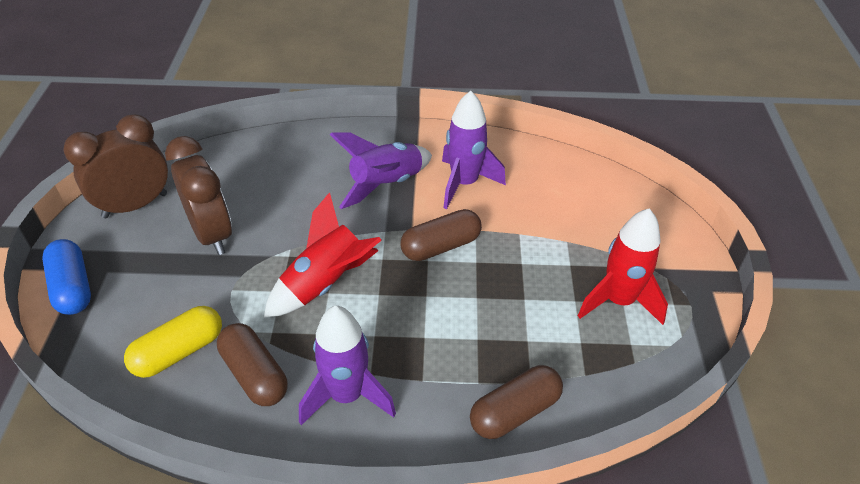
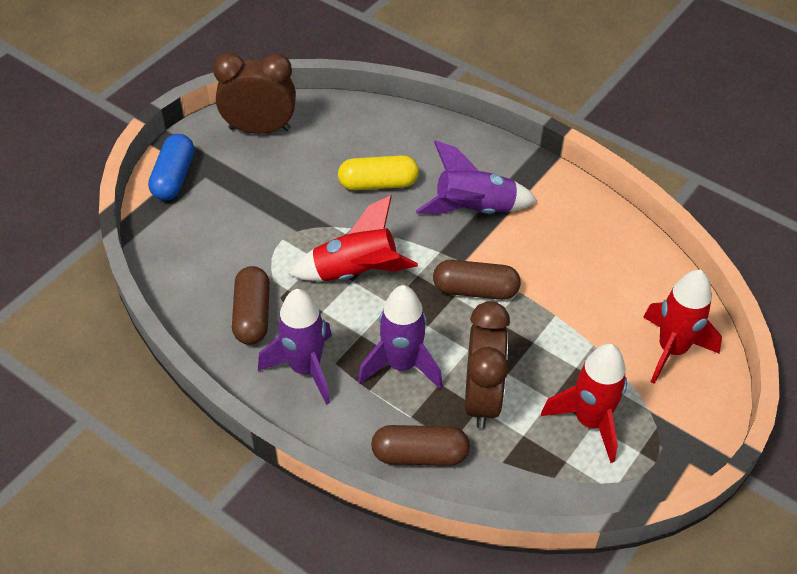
camera: 35 degrees right, 5 degrees up
yellow capsule [124,306,222,378] -> yellow capsule moved to [338,155,419,190]
brown clock [165,136,232,255] -> brown clock moved to [465,301,510,429]
purple rocket [442,91,506,209] -> purple rocket moved to [358,285,443,390]
none -> red rocket [643,270,722,384]

